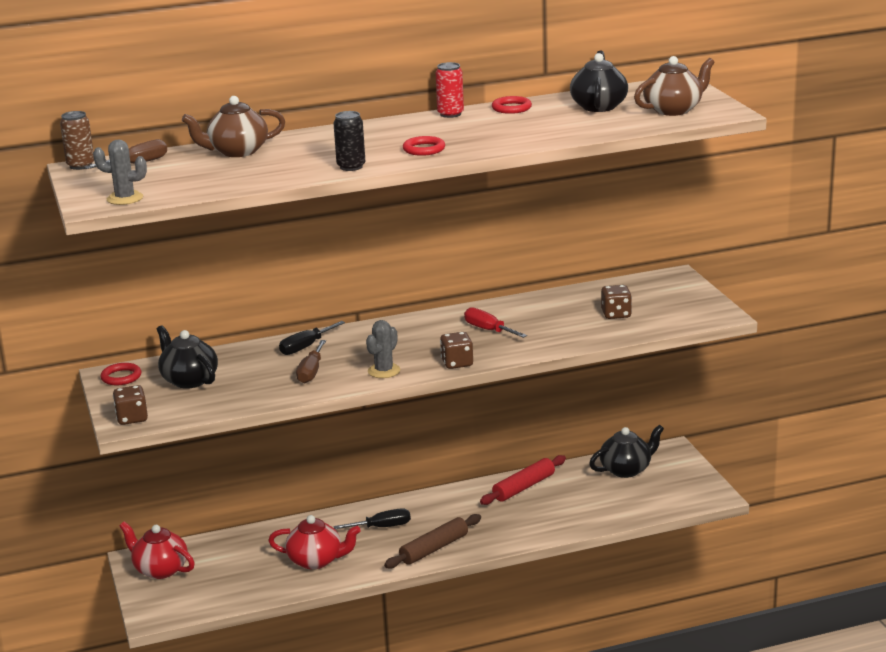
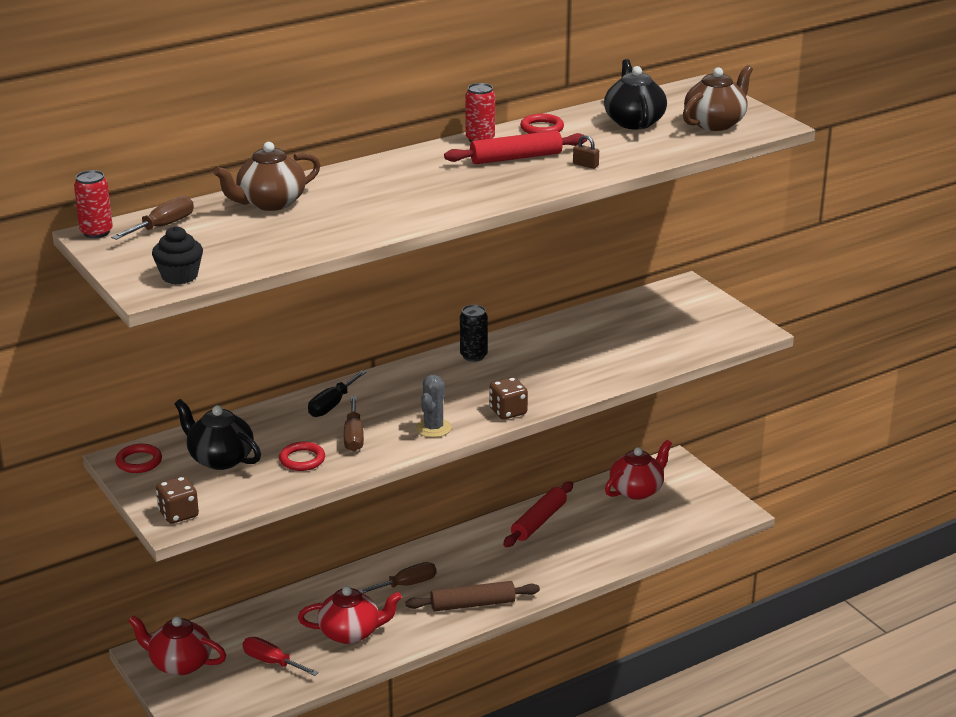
camera: 15 degrees left, 5 degrees up
brown can [60,111,94,170] -> red can [74,170,113,238]
grey cactus [93,140,147,205] -> black cupcake [152,226,203,284]
black can [333,111,365,171] -> black can moved to [460,305,488,362]
black screwdriver [334,508,411,529] -> brown screwdriver [358,562,437,593]
brown rolling pin [384,514,481,568] -> brown rolling pin turned 45 degrees clockwise [405,581,540,611]
red ring [403,136,445,156] -> red ring moved to [279,442,325,471]
red screwdriver [464,307,527,338] -> red screwdriver moved to [243,637,319,676]
black teapot [589,425,664,478] -> red teapot [605,440,672,500]
brown dice [601,285,632,319] -> none
none -> red rolling pin [444,130,587,164]
none -> brown padlock [573,135,599,169]

